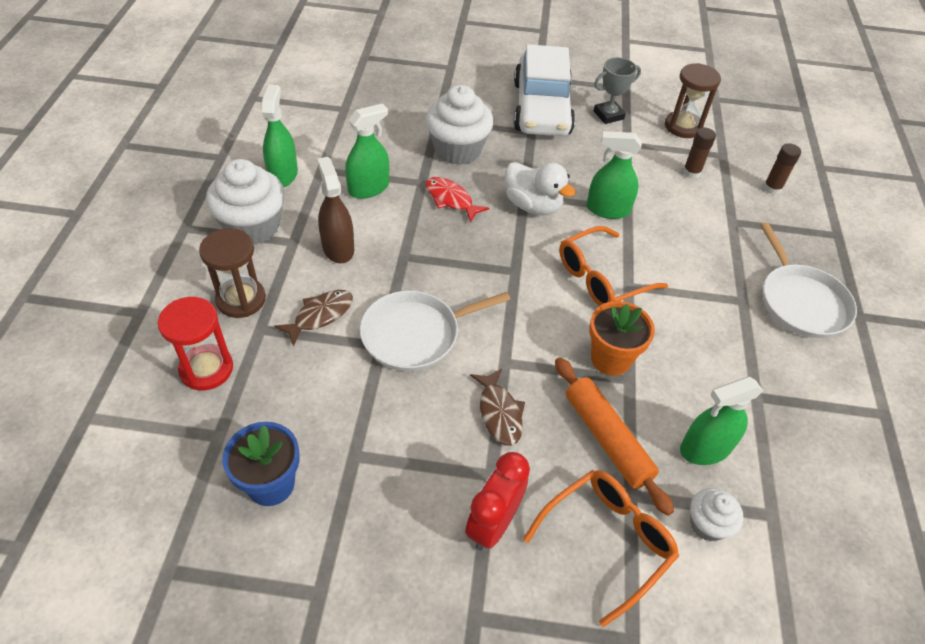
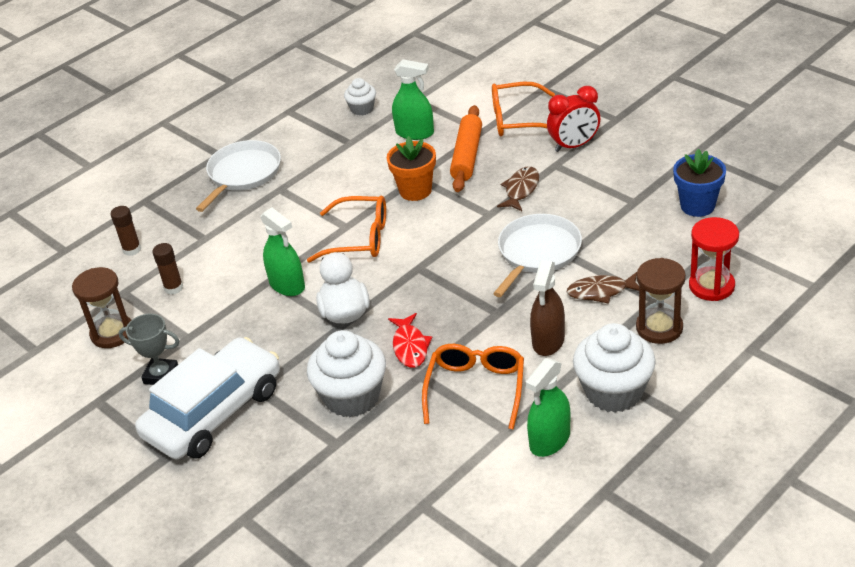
camera: 135 degrees left, 10 degrees down
green spray bottle [345,103,389,199] -> orange glasses [422,344,524,430]
white pan [360,291,510,371] -> white pan turned 75 degrees counterclockwise [493,214,582,297]
white cupcake [690,488,743,542] -> white cupcake moved to [344,78,376,116]

